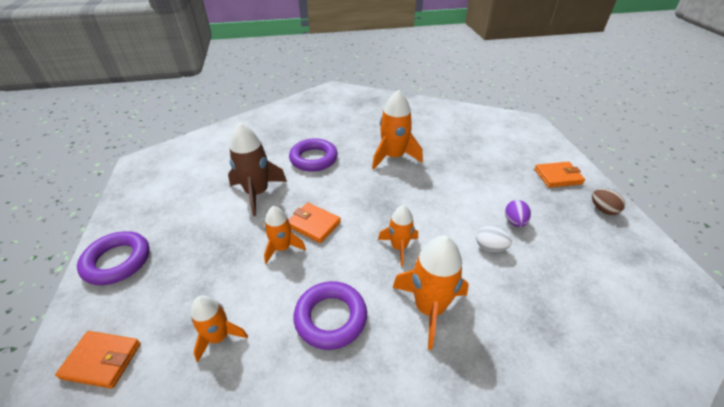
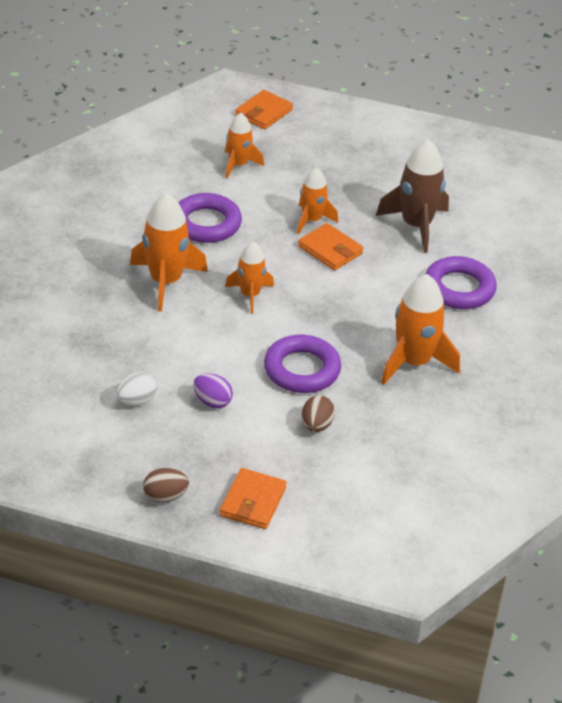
camera: 115 degrees right, 0 degrees up
purple ring [77,231,150,285] -> purple ring moved to [264,335,341,393]
orange wallet [289,203,341,243] -> orange wallet turned 75 degrees clockwise [298,223,363,270]
white egg [476,226,512,252] -> white egg moved to [116,372,157,406]
none -> brown egg [302,395,335,432]

